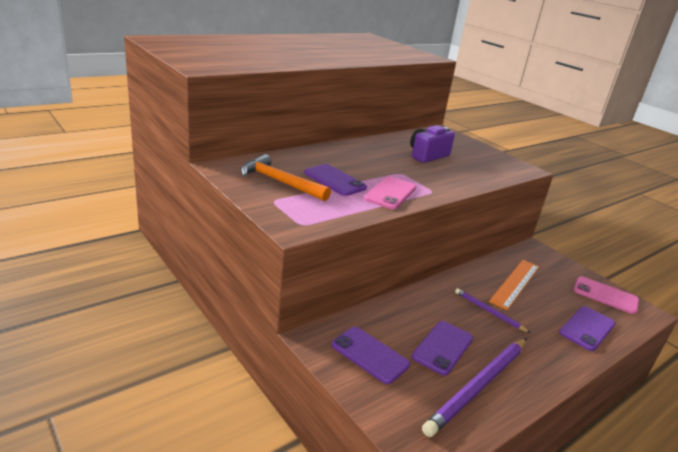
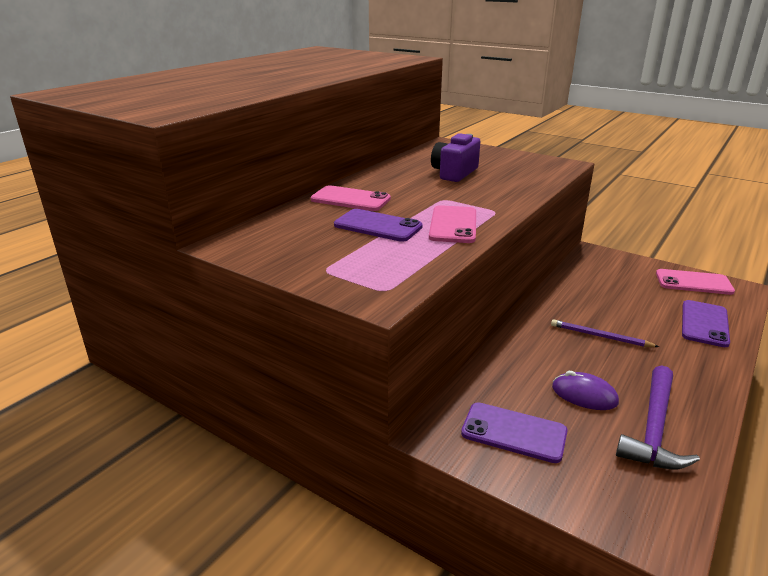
camera: 15 degrees left, 0 degrees up
orange hammer [241,154,331,201] -> none
purple phone [412,321,473,376] -> purple mouse [552,371,619,410]
purple pencil [422,338,527,437] -> purple hammer [616,366,700,469]
orange ruler [489,260,539,310] -> none
none -> pink phone [311,185,391,211]

